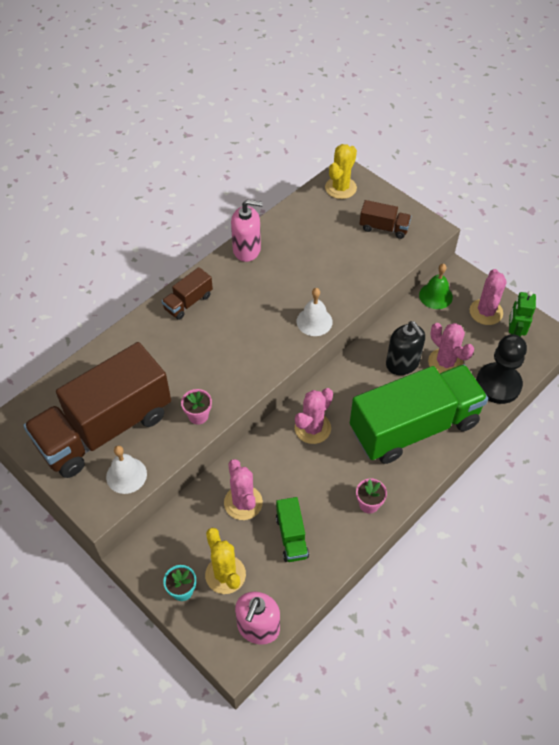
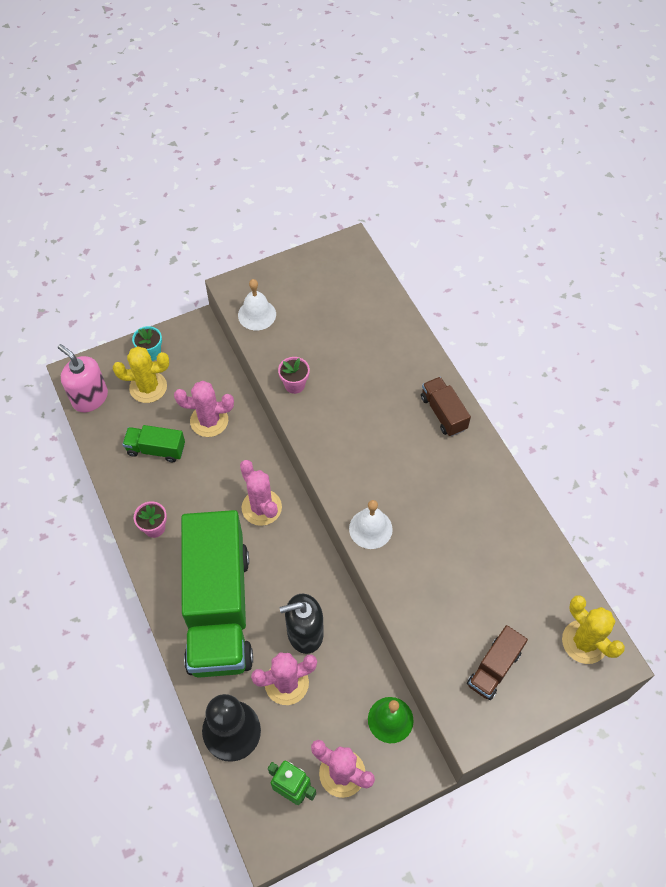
camera: 110 degrees right, 5 degrees up
brown truck [23,342,171,478] -> none
pink soap dispenser [231,200,263,262] -> none

